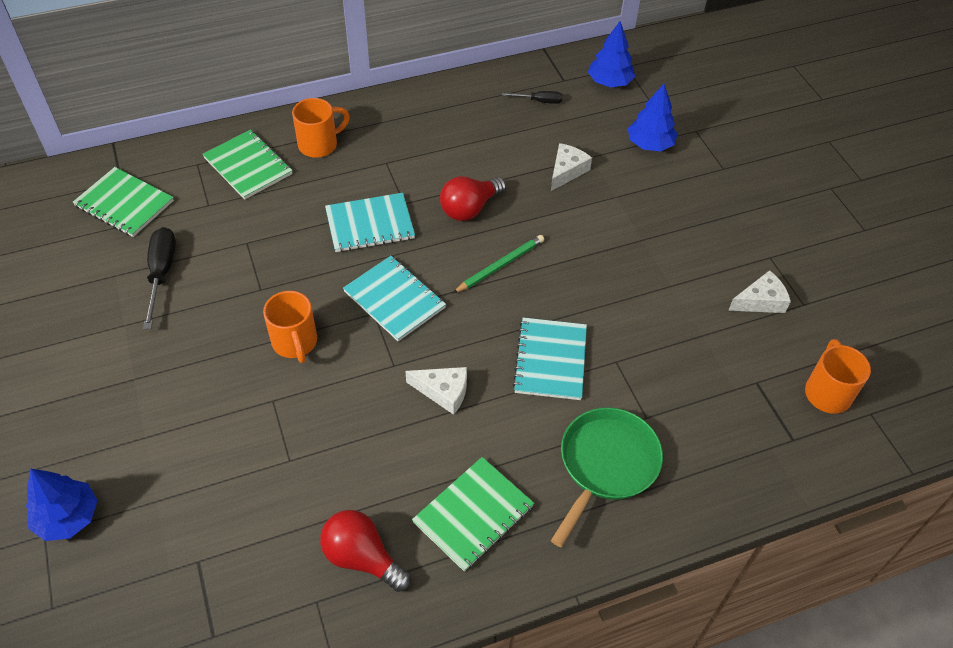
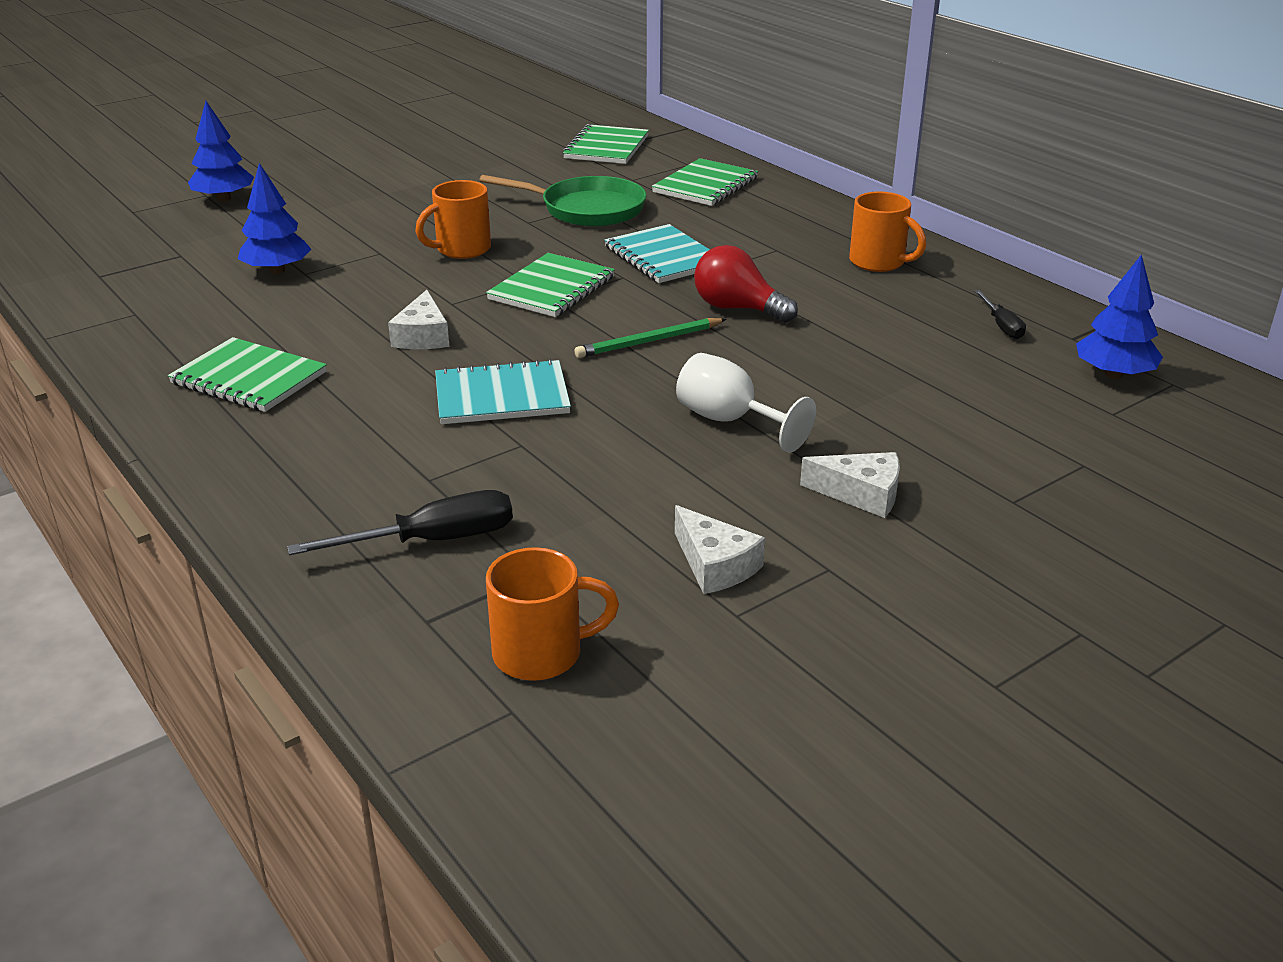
camera: 75 degrees right, 20 degrees down
black screwdriver [143,227,176,329] -> black screwdriver moved to [287,490,513,555]
orange mug [292,98,350,158] -> orange mug moved to [849,192,926,272]
red light bulb [320,510,411,592] -> none
turquoise notebook [343,256,446,341] -> green notebook [486,253,615,317]
green pencil [453,235,544,293] -> green pencil turned 120 degrees clockwise [574,318,726,358]
white cheese [551,143,592,191] -> white cheese moved to [800,452,900,518]
green pan [551,407,663,547] -> green pan moved to [479,175,646,227]
blue tree [628,84,678,151] -> blue tree moved to [238,163,312,274]
none -> white goblet [676,353,816,453]

